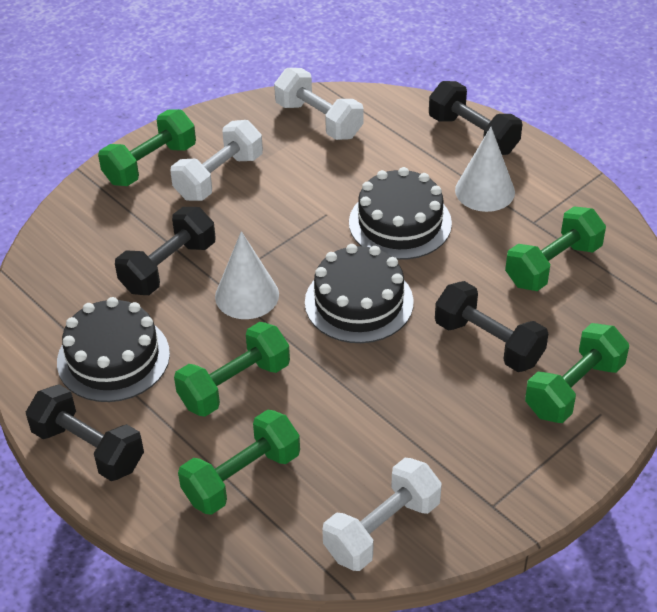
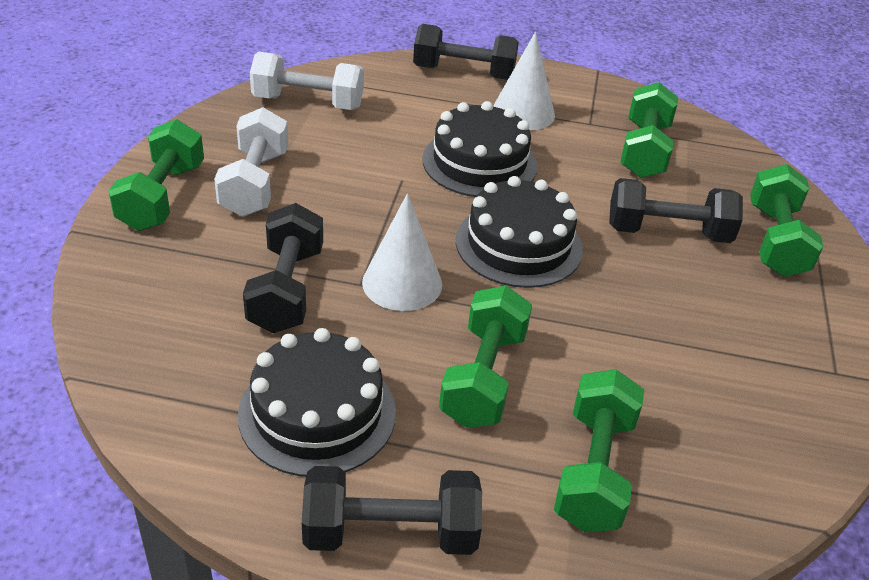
camera: 40 degrees left, 5 degrees down
white dumbbell [322,458,442,571] -> none

